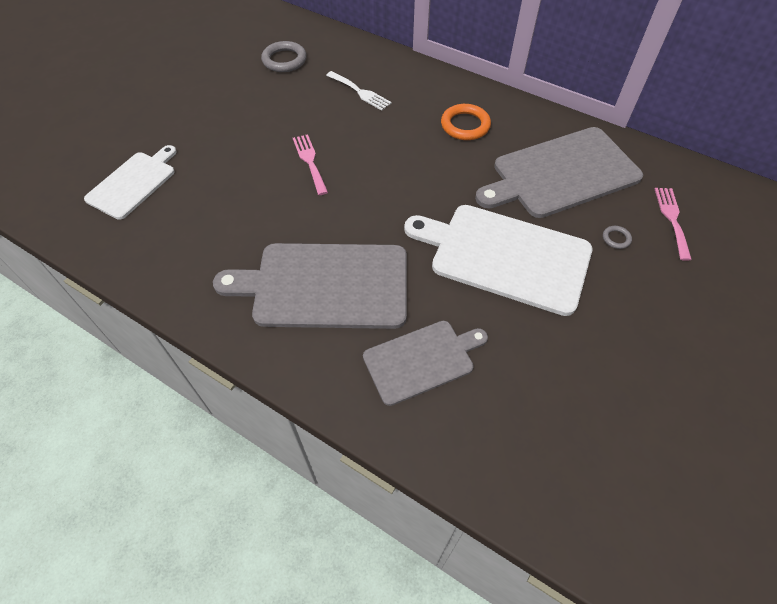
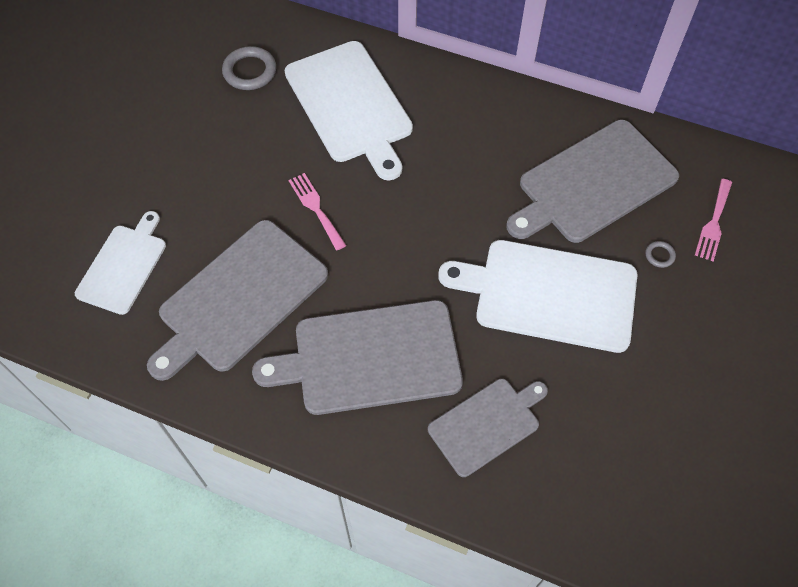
camera: 10 degrees left, 5 degrees up
white fork [326,71,392,111] -> white cutting board [285,41,413,181]
orange ring [441,104,491,140] -> none
pink fork [655,188,692,261] -> pink fork turned 150 degrees counterclockwise [695,179,732,261]
none -> grey cutting board [147,220,328,381]

